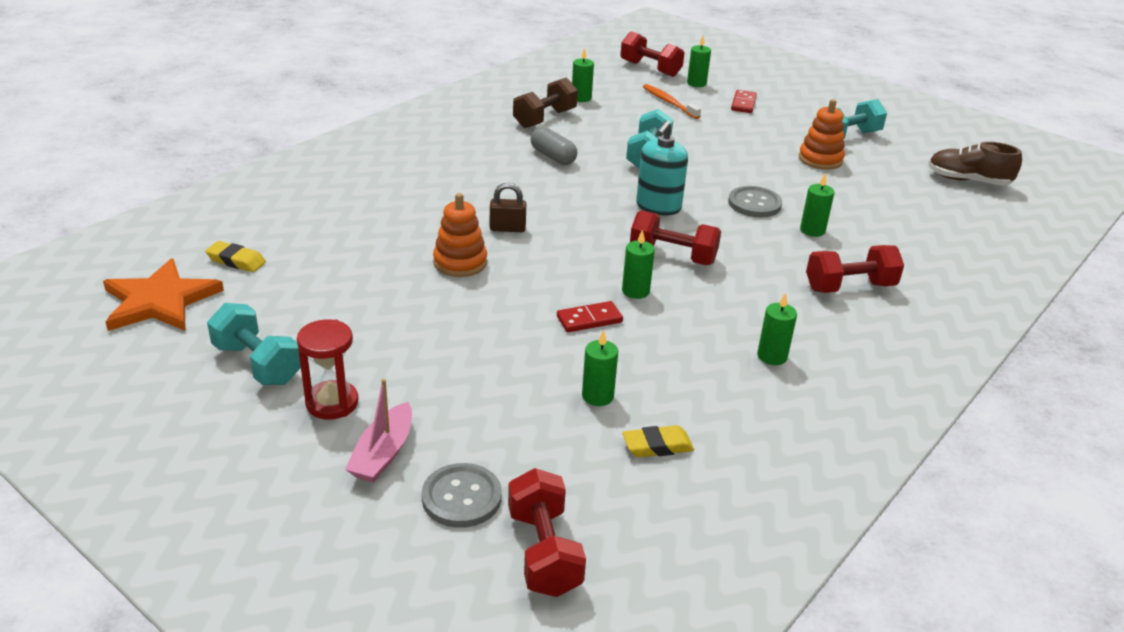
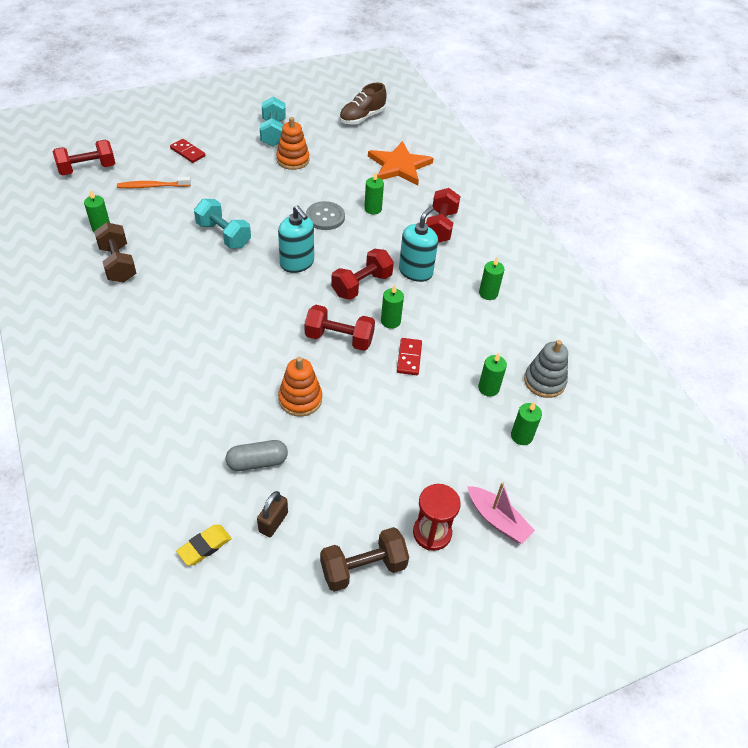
camera: 65 degrees left, 15 degrees up
orange star [103,258,224,331] -> orange star moved to [368,141,434,185]
turquoise dumbbell [207,303,301,385] -> brown dumbbell [320,527,409,592]
grey button [422,463,502,528] -> none
brown padlock [490,183,526,232] -> brown padlock moved to [257,491,288,537]
red dumbbell [508,468,586,597] -> red dumbbell moved to [304,305,375,351]
grey capsule [531,127,577,165] -> grey capsule moved to [226,440,288,471]
yellow eraser [622,425,694,458] -> grey stacking toy [524,340,568,398]
green candle [687,36,711,87] -> green candle moved to [511,402,542,445]
none -> turquoise soap dispenser [399,206,438,282]

